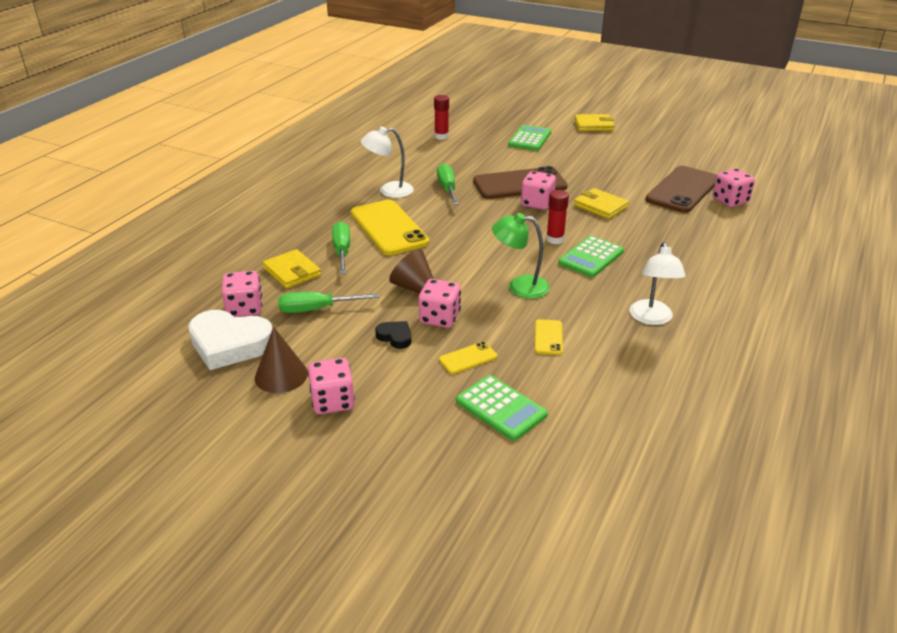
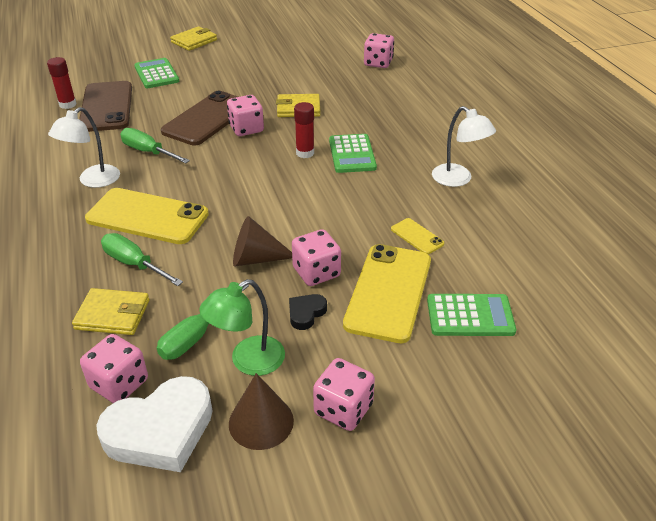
camera: 45 degrees left, 5 degrees up
black heart [375,321,411,349] -> black heart turned 45 degrees counterclockwise [289,294,327,330]
yellow phone [439,342,497,374] -> yellow phone [343,244,431,343], size x2.21
green lamp [492,213,550,299] -> green lamp moved to [199,279,285,376]
brown phone [645,166,717,213] -> brown phone moved to [79,81,132,132]

